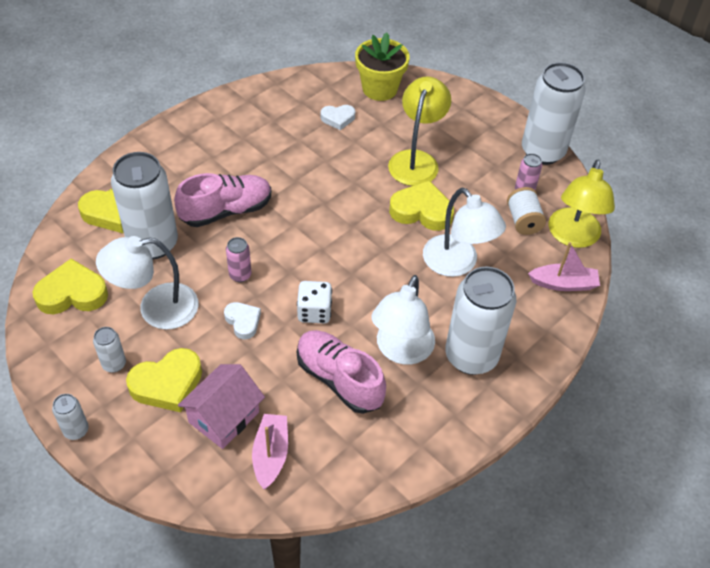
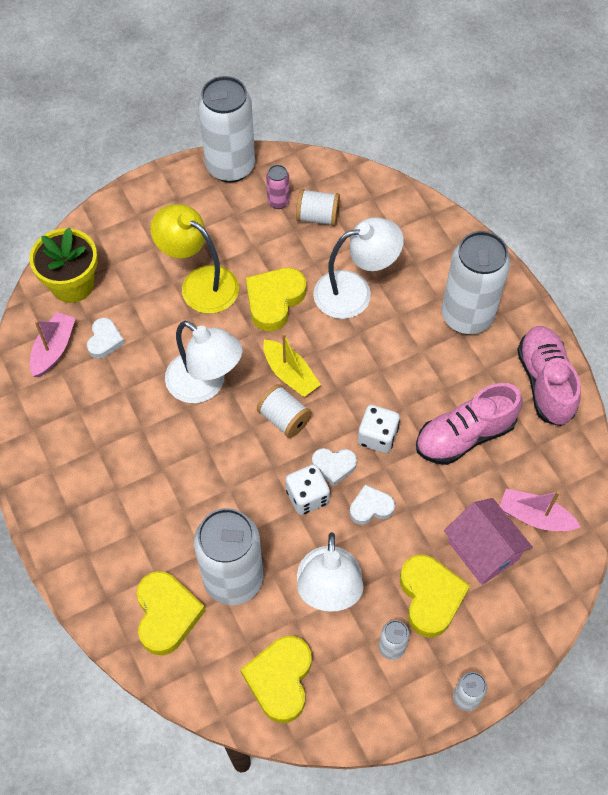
camera: 70 degrees left, 10 degrees up
pink shoe [174,173,271,227] -> pink shoe moved to [517,326,581,426]
pink can [226,237,251,282] -> white dice [286,464,330,515]
white lamp [371,275,435,365] -> white lamp moved to [165,321,242,403]
pink boat [528,242,600,291] -> pink boat moved to [30,312,76,377]
yellow lamp [549,160,615,248] -> none
none -> white spool [257,384,312,438]
none -> yellow boat [263,333,321,397]
none -> white heart [312,448,357,486]

